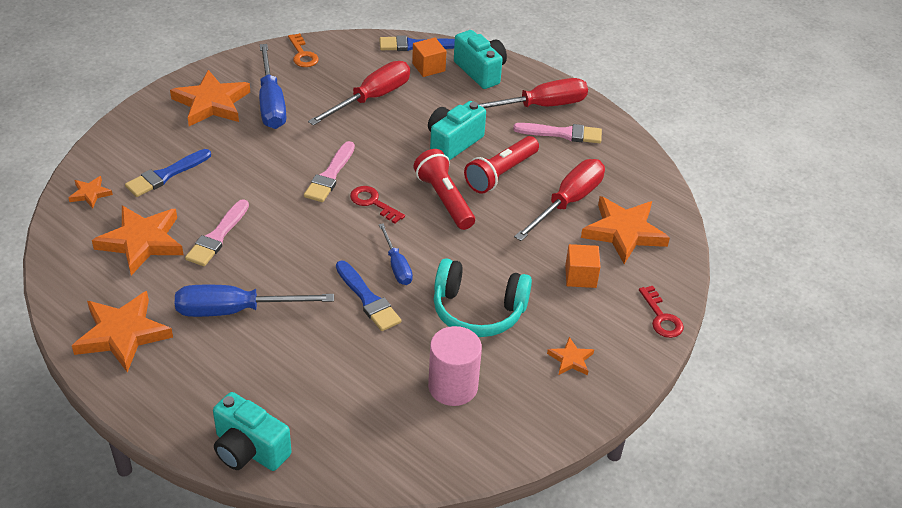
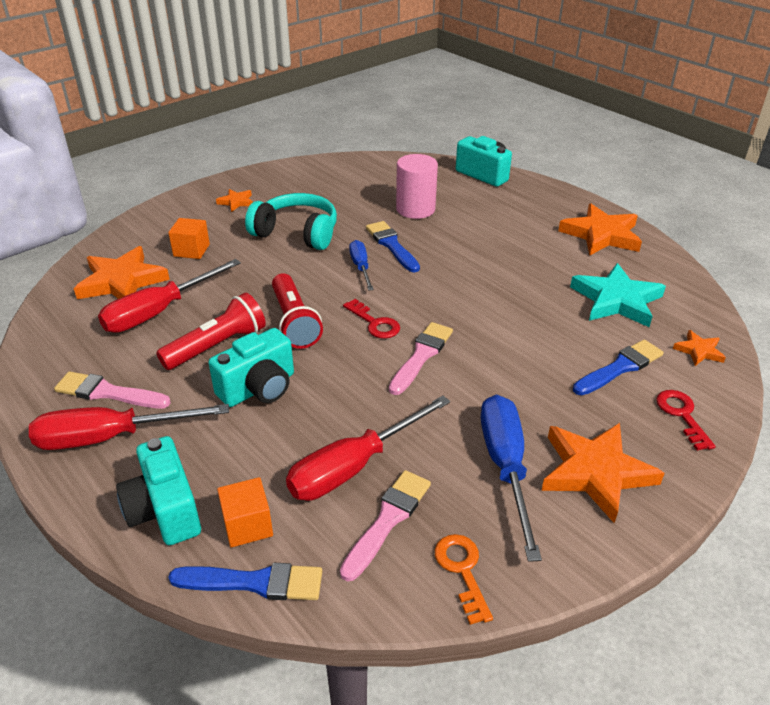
camera: 170 degrees left, 5 degrees down
orange star [92,206,183,275] -> turquoise star [570,263,666,327]
blue screwdriver [175,285,334,317] -> none
pink brush [185,199,249,266] -> pink brush moved to [340,470,431,581]
pink cylinder [428,326,482,406] -> pink cylinder moved to [396,154,438,219]
red key [639,286,684,338] -> red key moved to [656,390,716,451]

